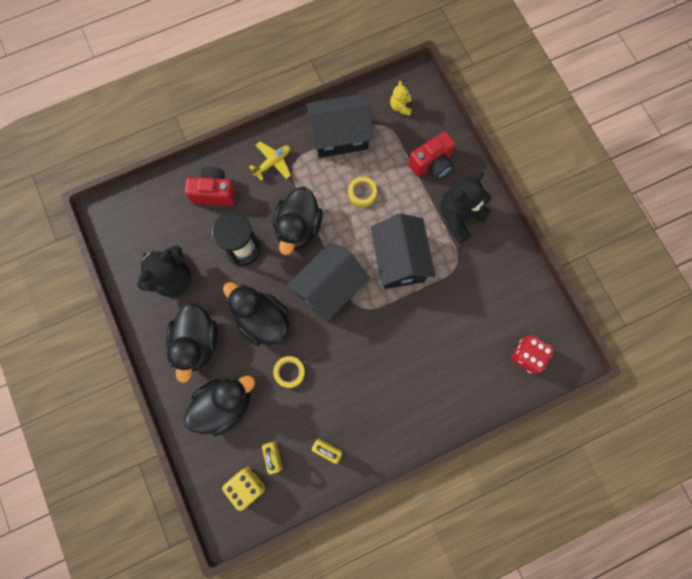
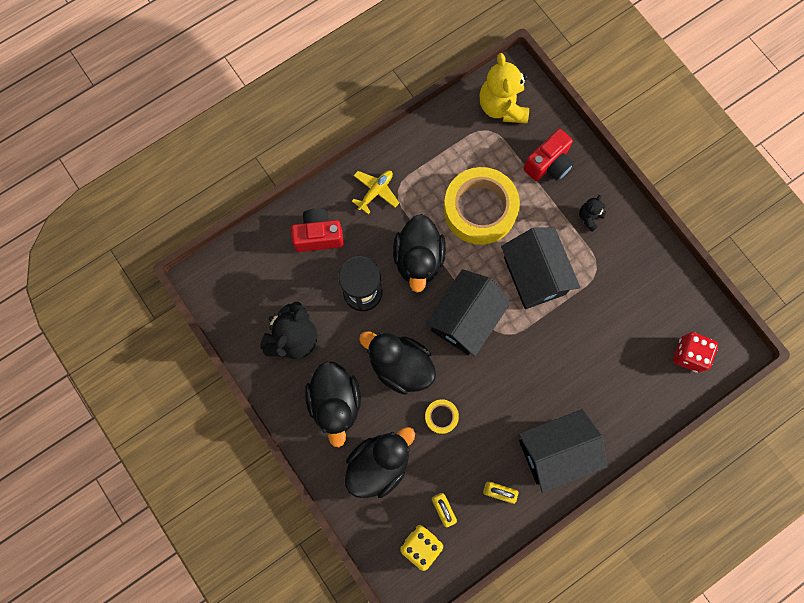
camera: 10 degrees left, 0 degrees up
black house [306,94,374,158] -> black house moved to [518,409,607,493]
yellow tape [348,177,377,207] -> yellow tape [444,167,520,245], size x2.33
yellow teddy bear [390,81,412,116] -> yellow teddy bear [479,53,529,123], size x2.01
black teddy bear [440,171,491,243] -> black teddy bear [579,195,606,232], size x0.50

